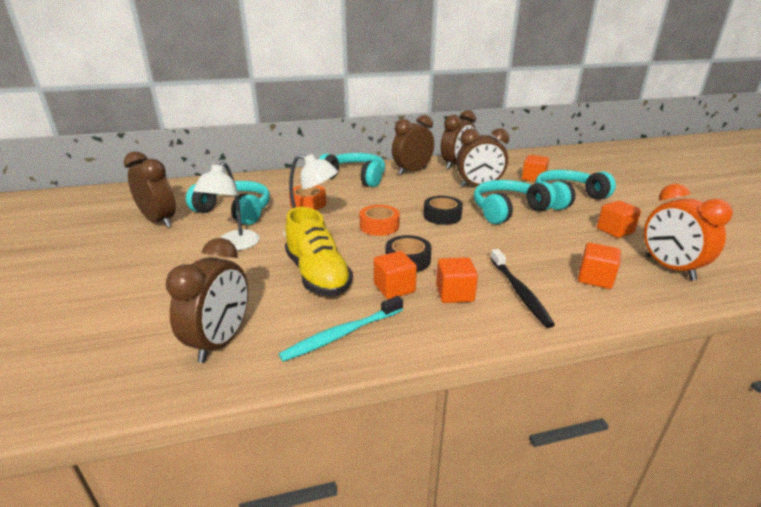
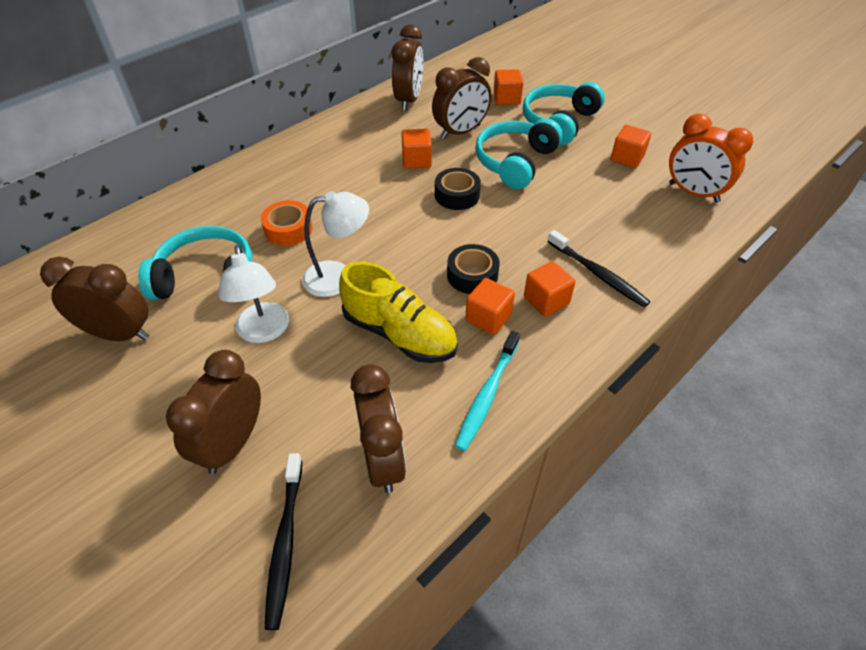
camera: 30 degrees left, 20 degrees up
turquoise headphones [319,153,385,187] -> none
orange tape [360,205,400,236] -> none
brown clock [392,115,434,175] -> brown clock moved to [166,350,261,474]
orange cube [578,243,621,289] -> orange cube moved to [401,129,432,169]
none -> black toothbrush [265,453,302,630]

